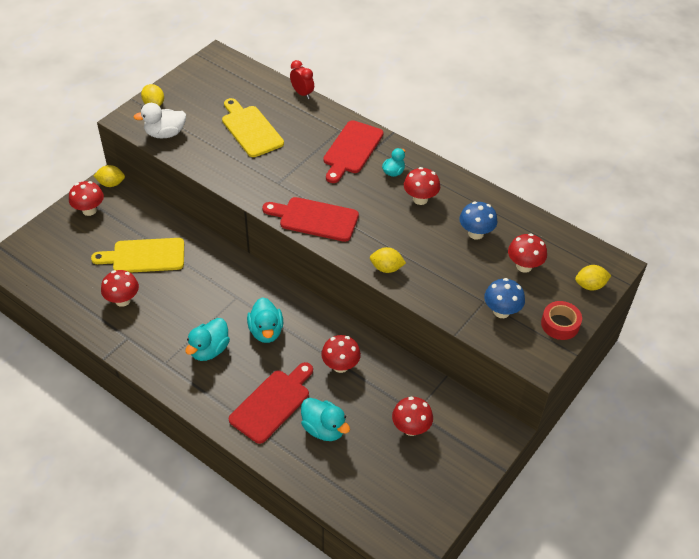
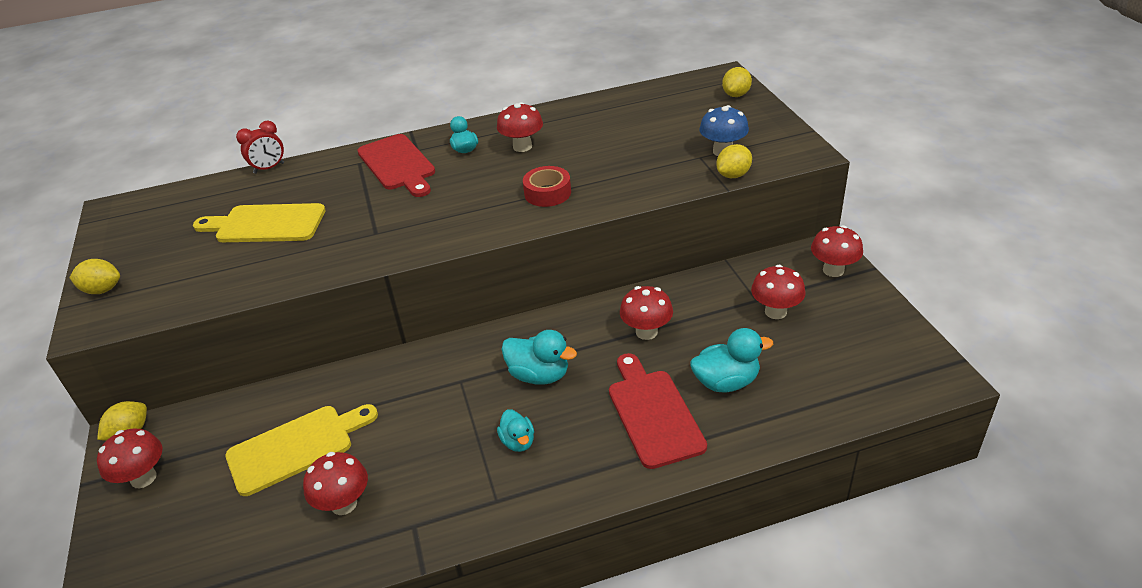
camera: 50 degrees left, 10 degrees down
yellow cutting board [91,238,184,273] -> yellow cutting board turned 150 degrees counterclockwise [225,404,378,496]
white duck [133,103,186,138] -> none
turquoise duck [185,318,230,361] -> turquoise duck [497,409,534,452], size x0.63
red cutting board [262,197,359,242] -> none
red clock [290,60,314,99] -> red clock turned 150 degrees clockwise [236,121,284,174]
yellow lemon [370,247,406,273] -> yellow lemon moved to [716,144,752,178]
blue mushroom [459,201,497,240] -> none
red mushroom [508,233,547,273] -> red mushroom moved to [811,225,863,277]
red tape [541,301,582,340] -> red tape moved to [523,166,571,207]

